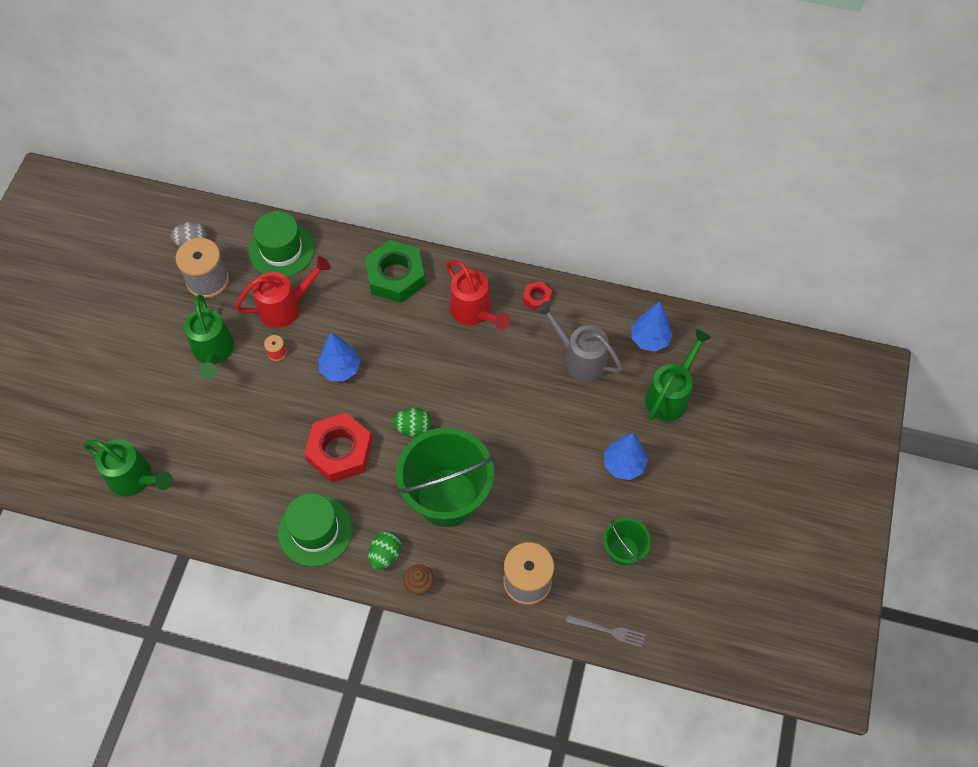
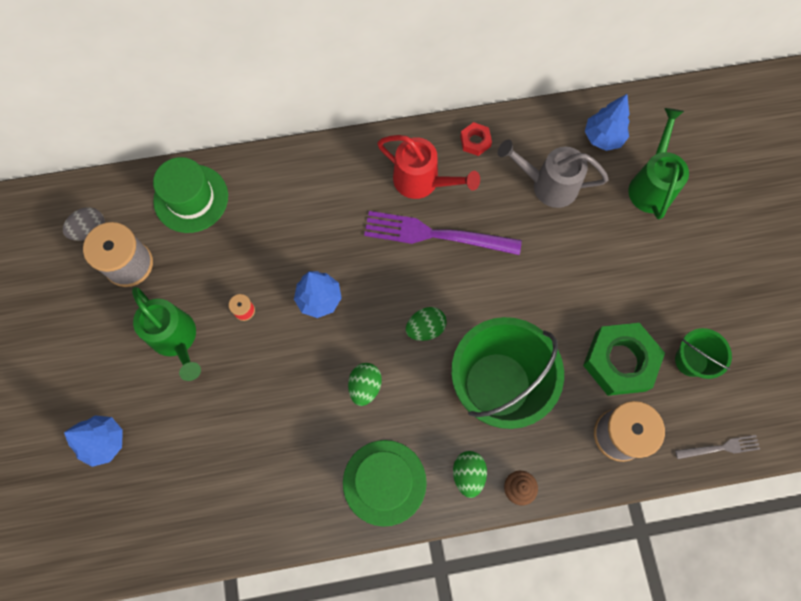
camera: 25 degrees left, 10 degrees up
green watering can [83,439,173,497] -> none
red watering can [235,256,331,328] -> none
red nut [304,413,373,483] -> green egg [348,363,382,406]
green nut [365,240,425,303] -> green nut moved to [583,323,665,396]
blue tree [604,433,648,480] -> blue tree moved to [64,415,123,467]
none -> purple fork [364,211,522,255]

